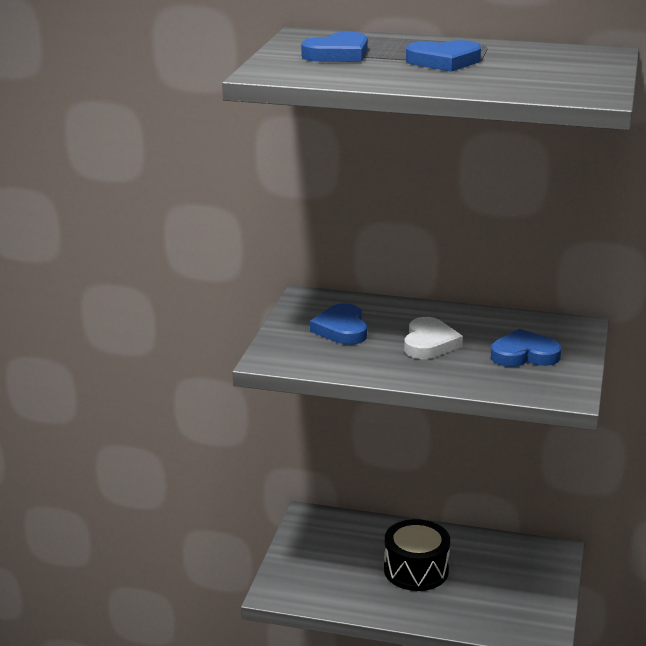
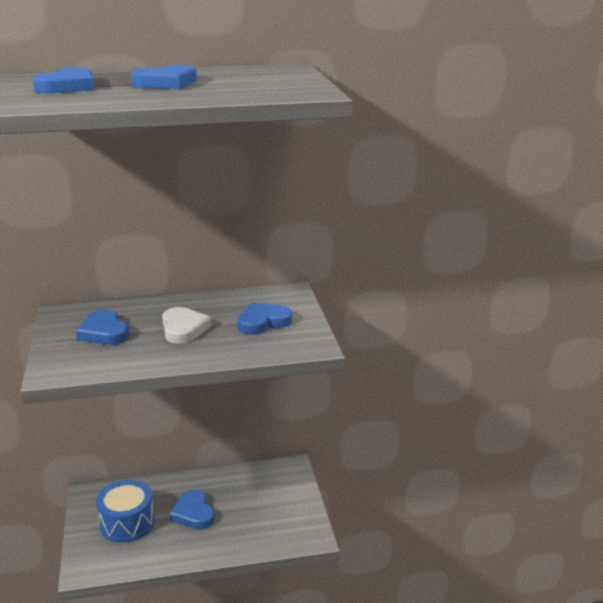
camera: 25 degrees left, 0 degrees up
black drum [384,519,450,591] -> blue heart [170,489,215,529]
none -> blue drum [96,480,155,543]

